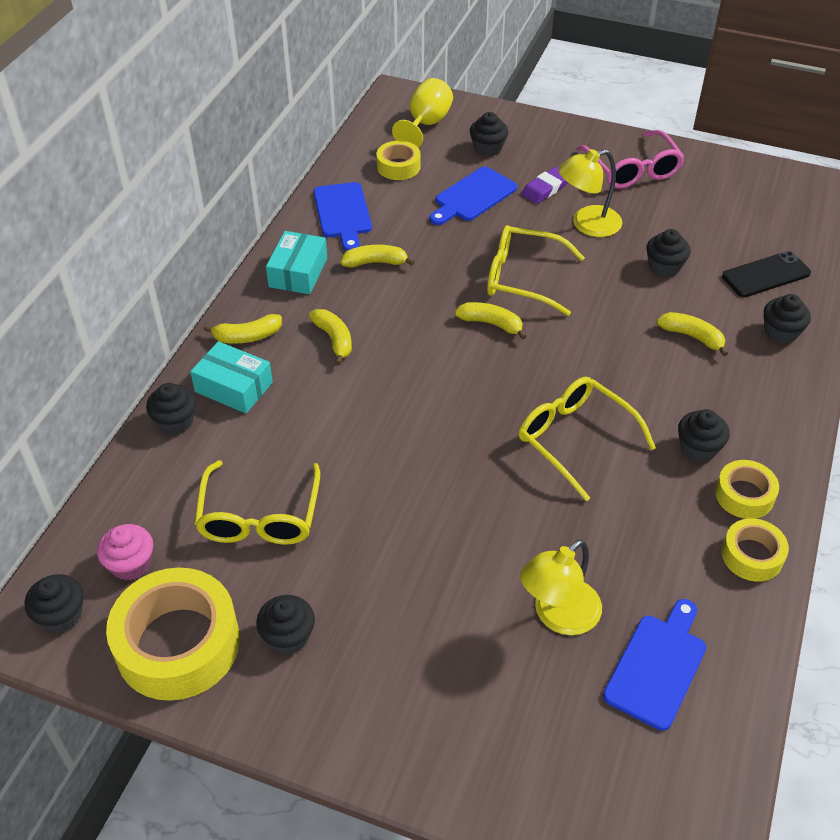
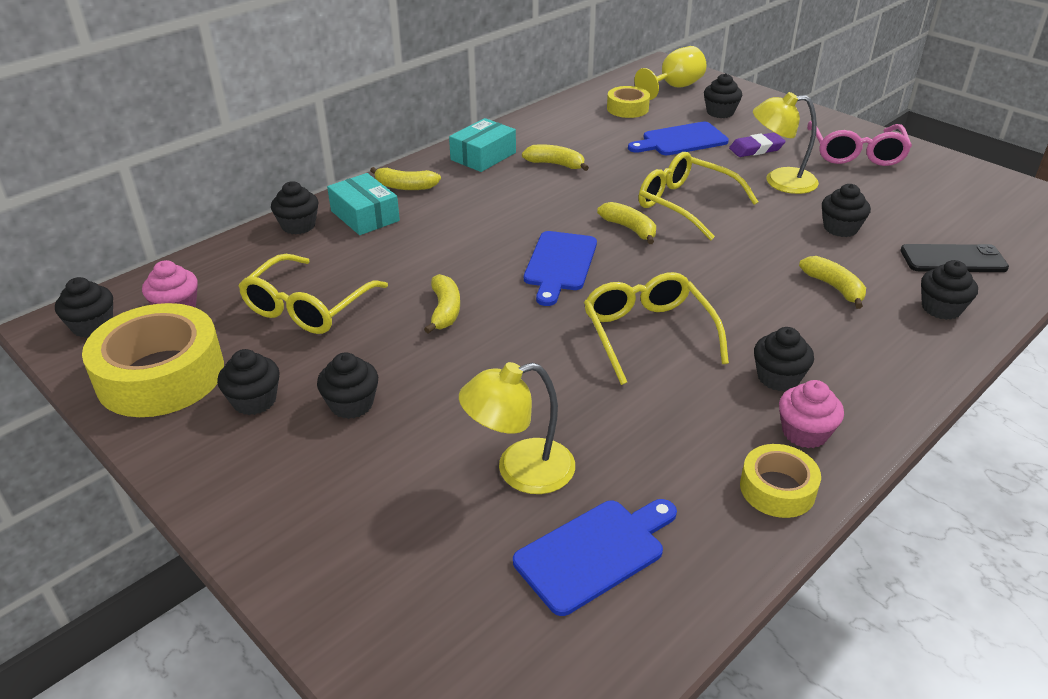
camera: 25 degrees right, 10 degrees down
yellow banana [309,309,352,365] -> yellow banana moved to [424,274,460,334]
blue cutting board [314,182,372,251] -> blue cutting board moved to [524,231,597,306]
yellow tape [715,460,779,519] -> pink cupcake [779,380,844,448]
none -> black cupcake [317,353,378,419]

